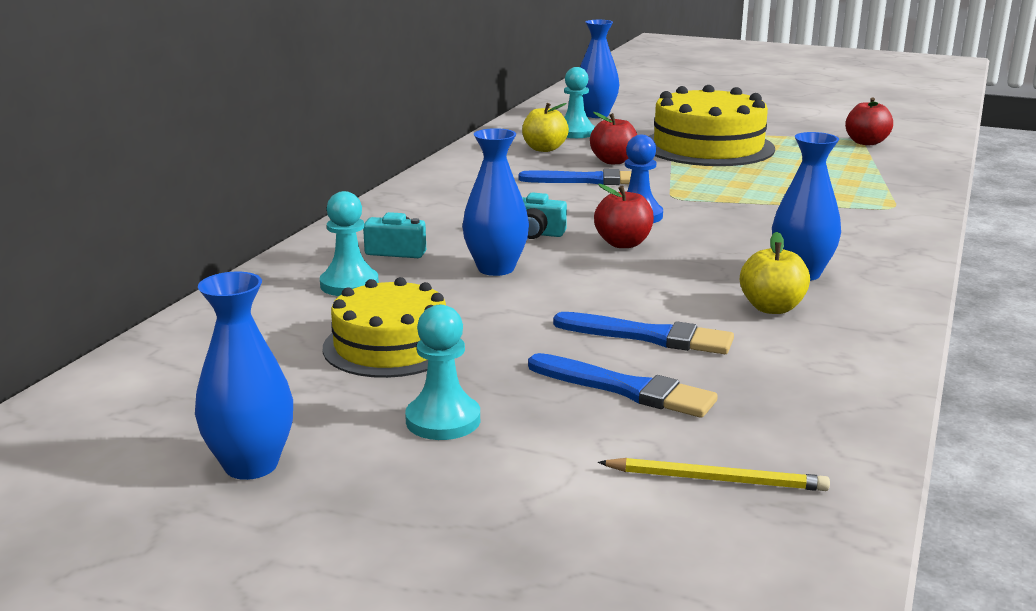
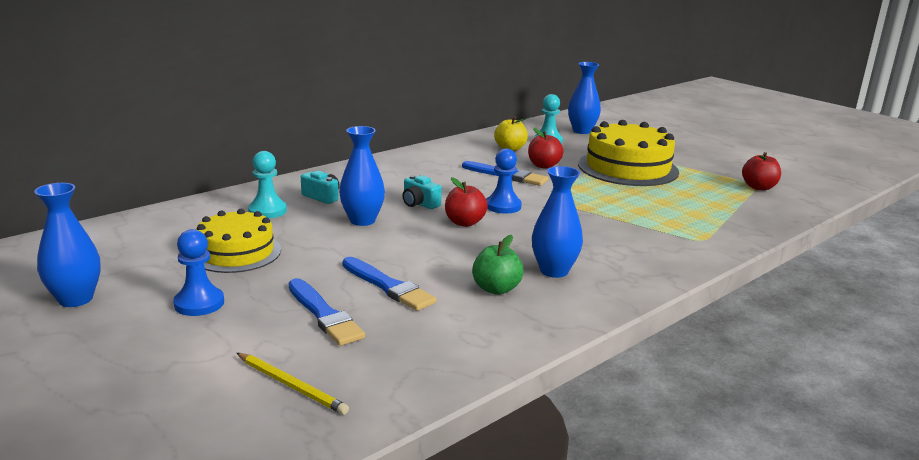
camera: 25 degrees right, 0 degrees up
turquoise pawn [405,305,480,440] -> blue pawn [173,229,224,316]
yellow apple [740,232,810,314] -> green apple [472,235,524,295]

